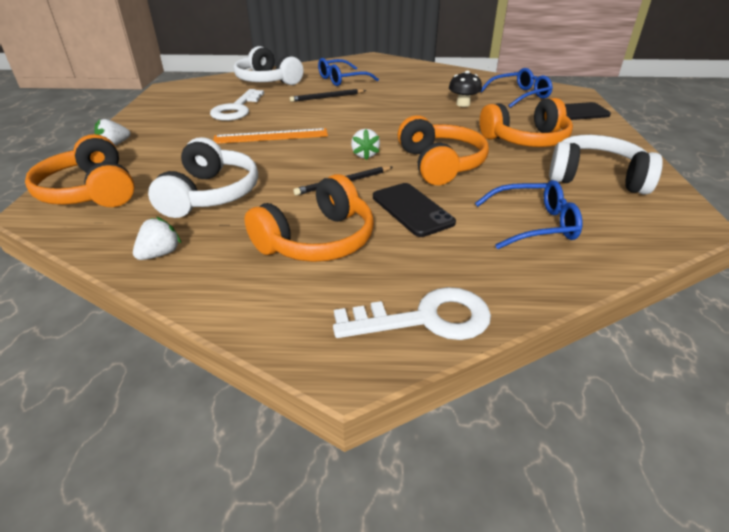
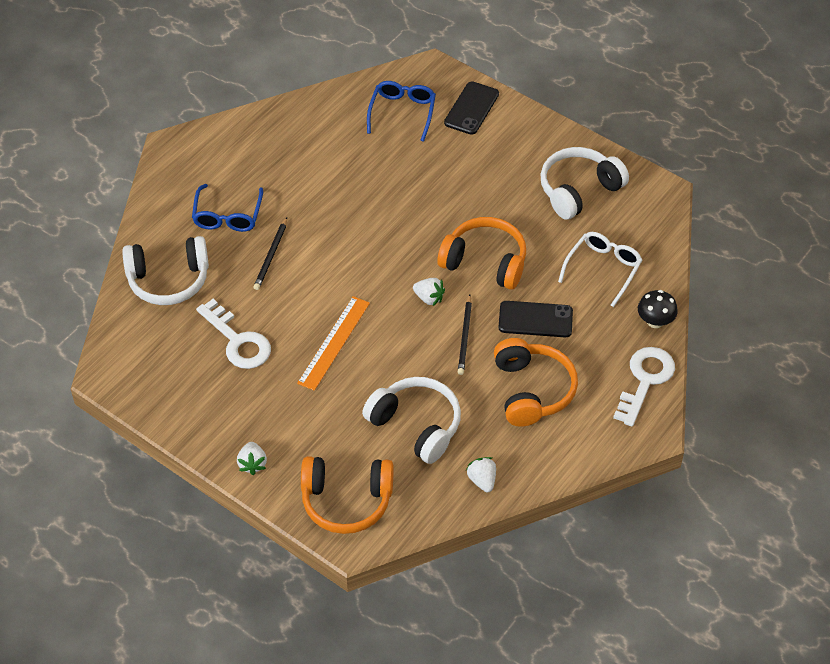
camera: 55 degrees left, 15 degrees up
black mushroom [449,70,482,107] -> black mushroom moved to [638,290,678,328]
blue glasses [475,180,583,249] -> white glasses [558,232,642,307]
orange headphones [480,98,573,147] -> none

